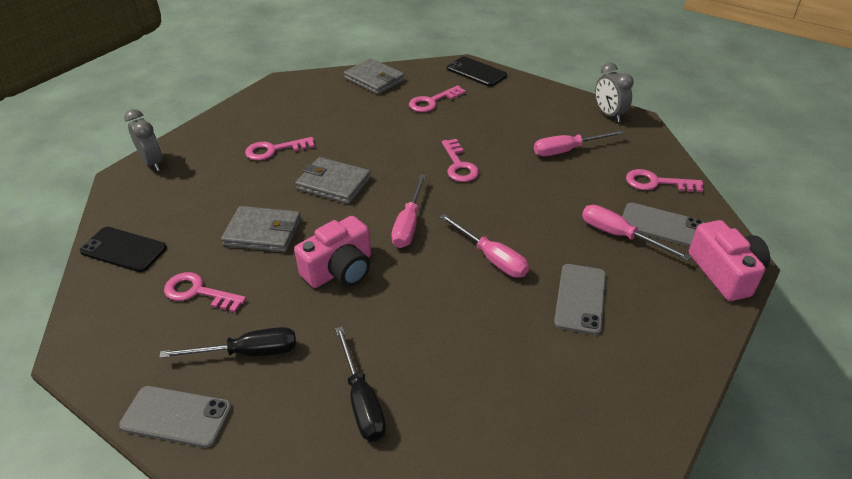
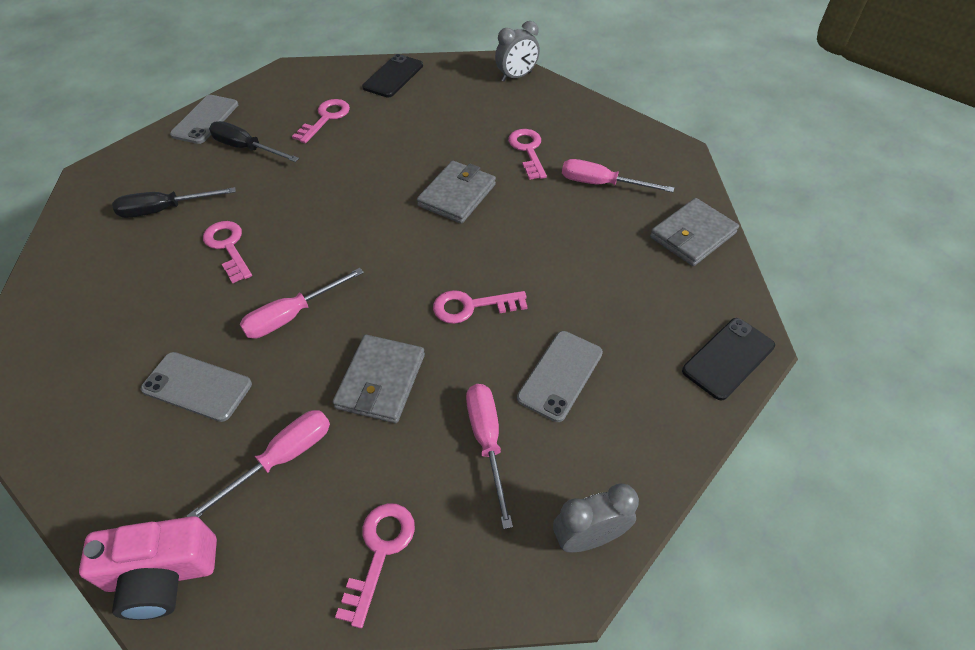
camera: 95 degrees right, 10 degrees up
black screwdriver [159,327,296,358] -> black screwdriver turned 120 degrees clockwise [209,121,299,162]
grey wallet [221,206,301,252] -> grey wallet moved to [333,335,425,423]
pink camera [294,216,371,288] -> none
pink screwdriver [391,174,426,248] -> pink screwdriver moved to [562,159,674,192]
pink key [409,85,466,112] -> pink key moved to [203,221,252,284]
grey phone [622,203,704,247] -> grey phone moved to [517,331,603,422]

